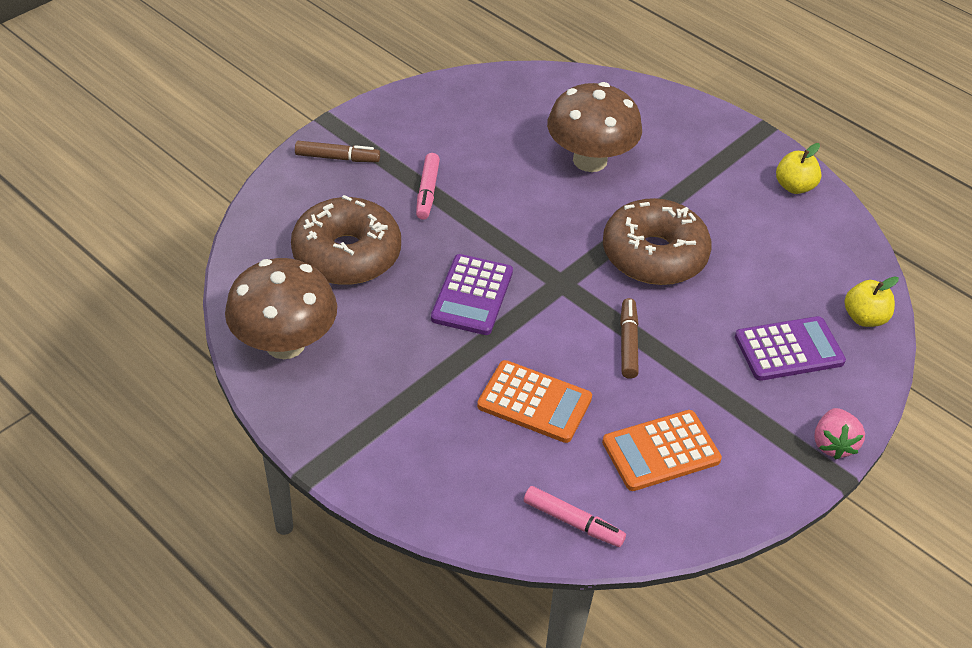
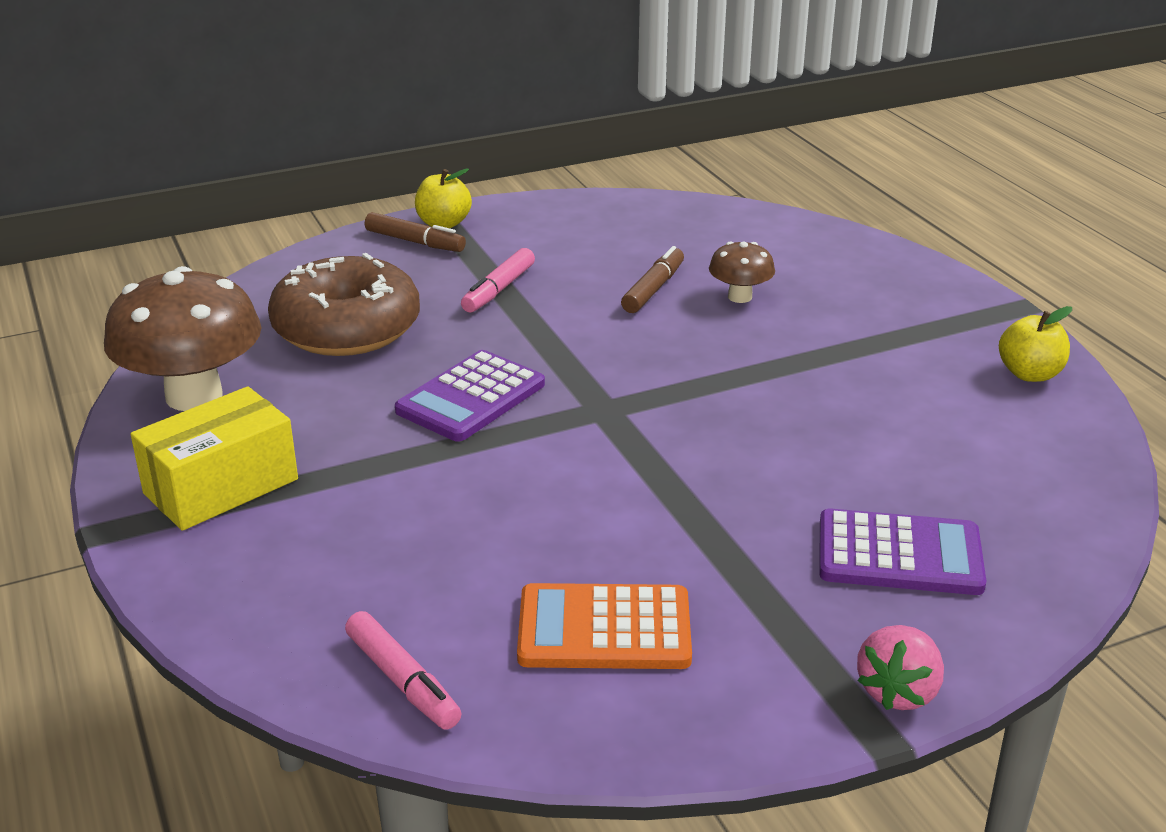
camera: 25 degrees right, 15 degrees down
orange calculator [477,360,592,443] -> none
brown mushroom [547,82,642,172] -> brown mushroom [709,241,775,303], size x0.49
brown donut [603,198,712,285] -> none
brown marker [620,298,639,379] -> brown marker moved to [621,246,684,313]
yellow apple [845,277,899,327] -> yellow apple moved to [415,168,472,228]
none -> yellow box [131,386,298,531]

